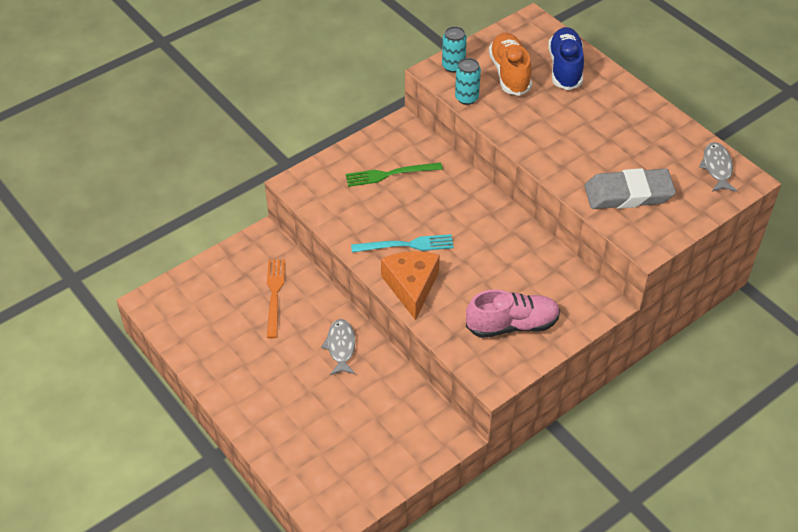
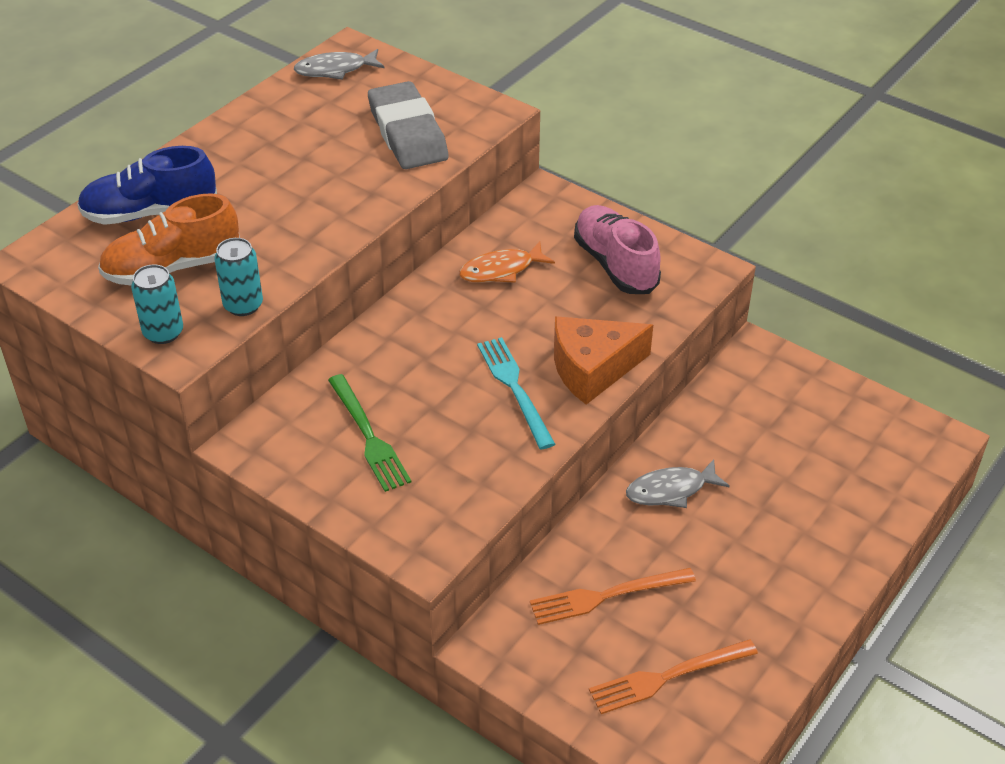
camera: 105 degrees left, 5 degrees down
none -> orange fish [459,242,555,283]
none -> orange fork [589,639,758,714]

